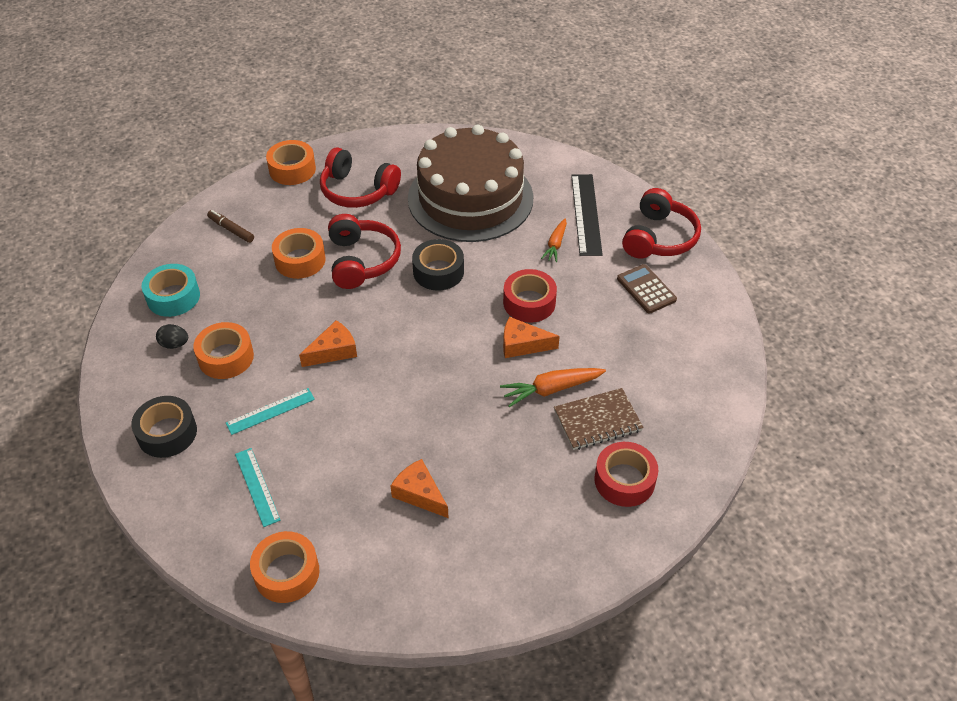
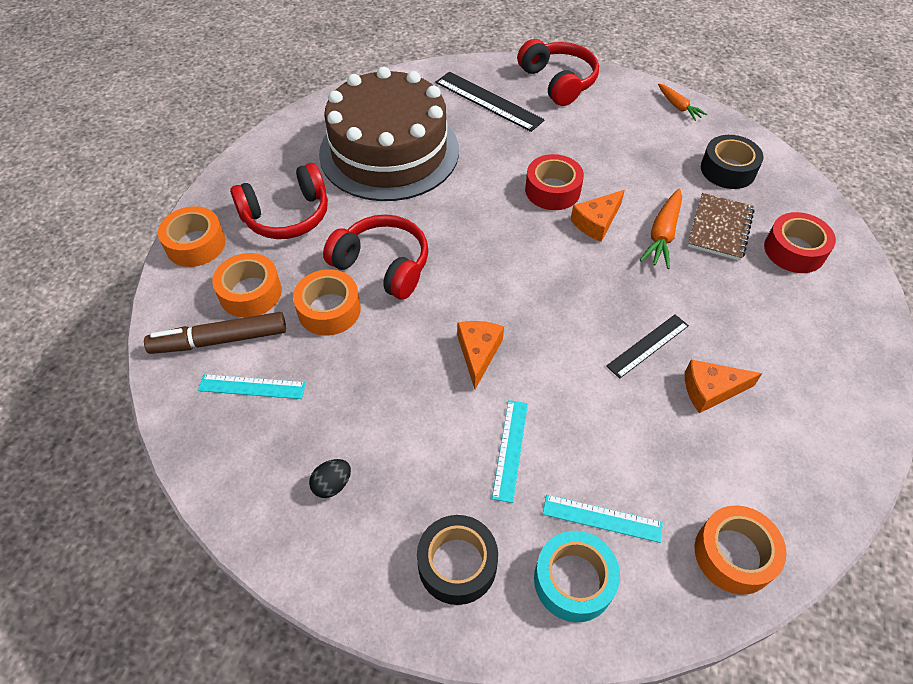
camera: 50 degrees left, 5 degrees up
turquoise tape [142,264,200,317] -> turquoise tape moved to [534,531,620,622]
orange tape [193,322,254,379] -> orange tape moved to [212,253,282,318]
brown marker [207,210,254,243] -> brown marker [144,312,286,354], size x1.71
black tape [412,239,464,291] -> black tape moved to [701,135,763,189]
orange carrot [541,218,567,262] -> orange carrot moved to [658,84,707,121]
brown calculator [617,264,677,314] -> none
none -> turquoise ruler [198,374,306,399]
none -> black ruler [606,314,689,379]

